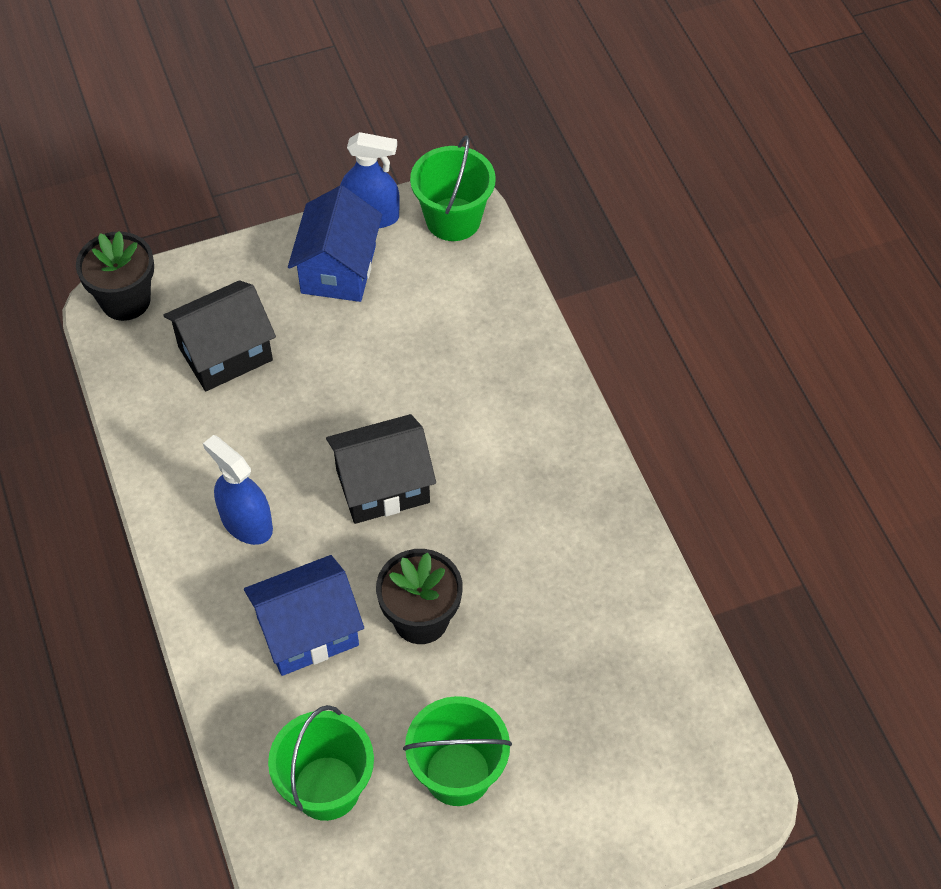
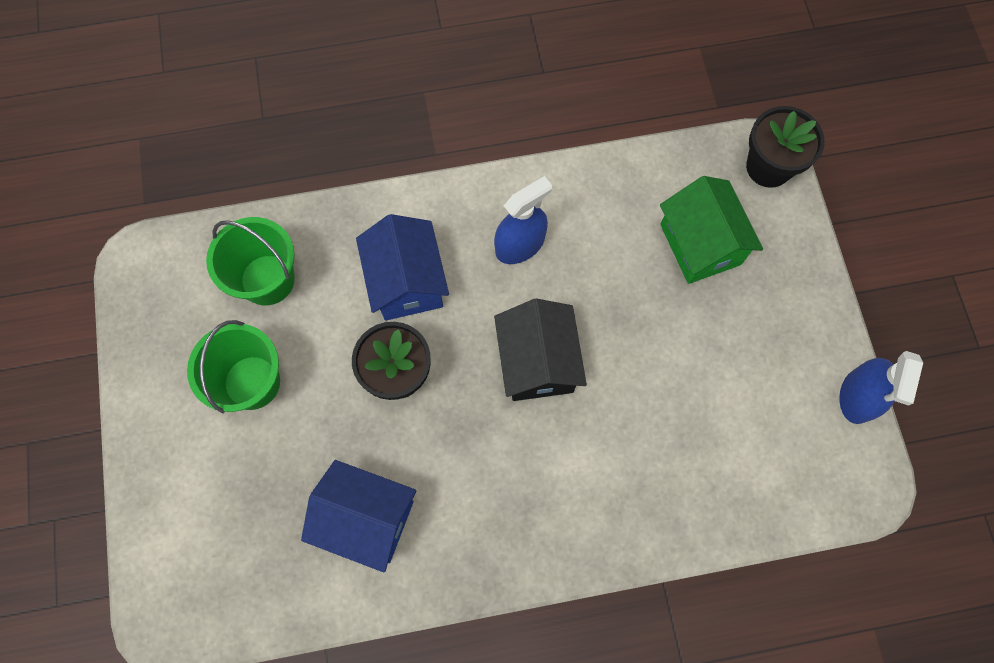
camera: 100 degrees right, 15 degrees up
black house [163,280,276,391] -> green house [660,176,763,284]
blue house [288,185,382,302] -> blue house moved to [301,460,416,573]
green bucket [410,135,496,241] -> none

